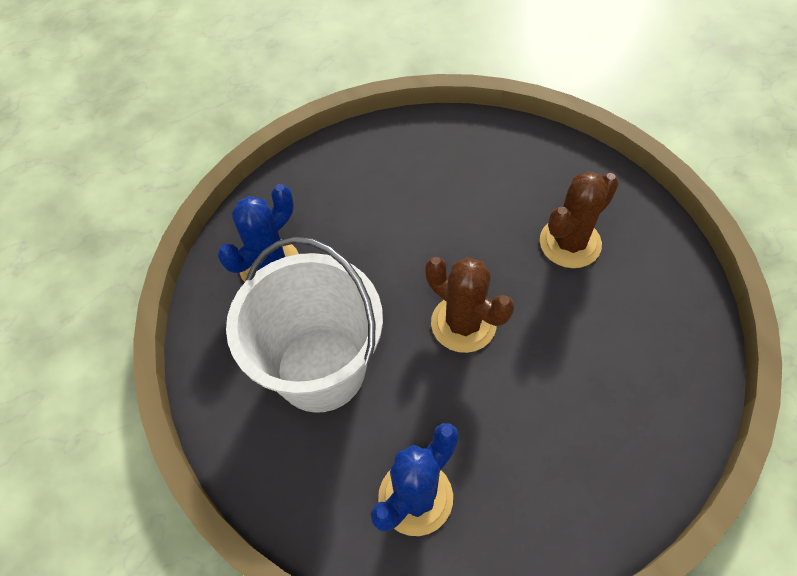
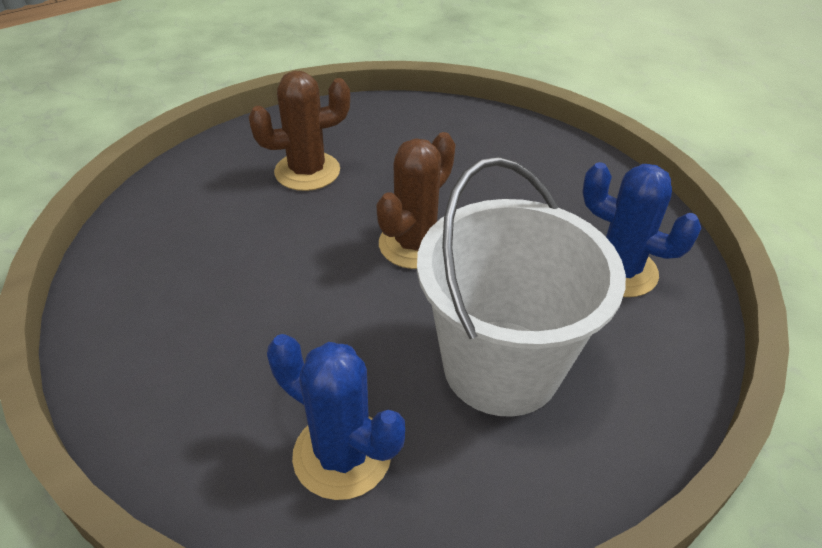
camera: 100 degrees left, 15 degrees down
brown cactus [540,171,619,268] -> brown cactus turned 60 degrees counterclockwise [249,71,350,191]

